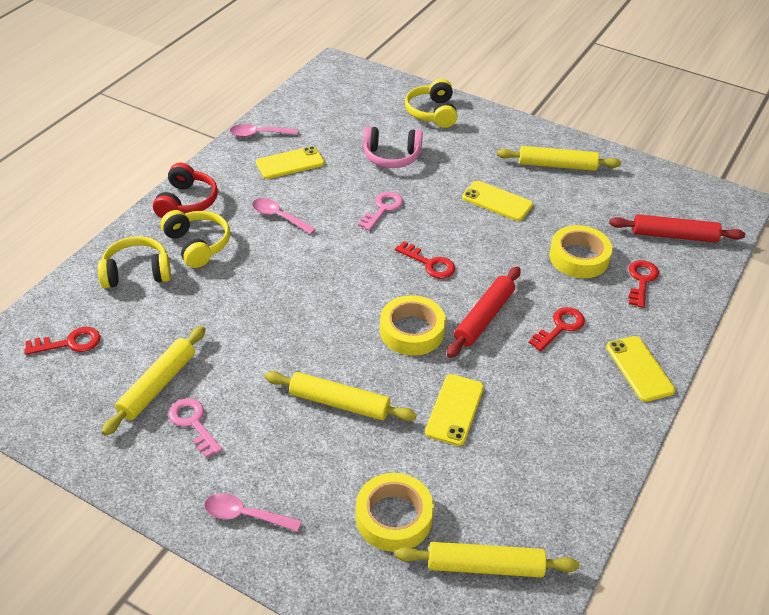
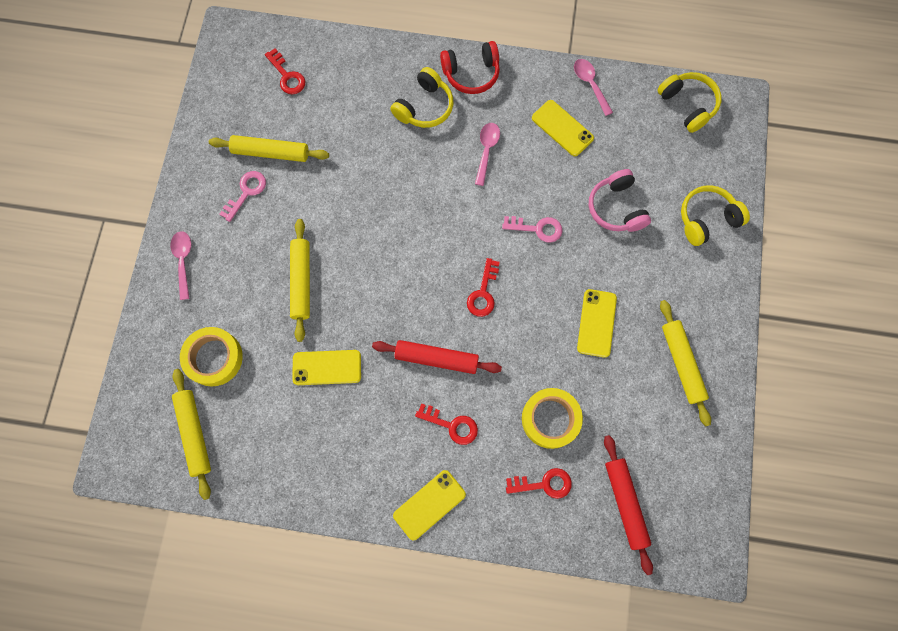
camera: 70 degrees right, 30 degrees up
yellow headphones [98,236,171,288] -> yellow headphones moved to [657,72,722,133]
yellow tape [380,295,446,356] -> none

